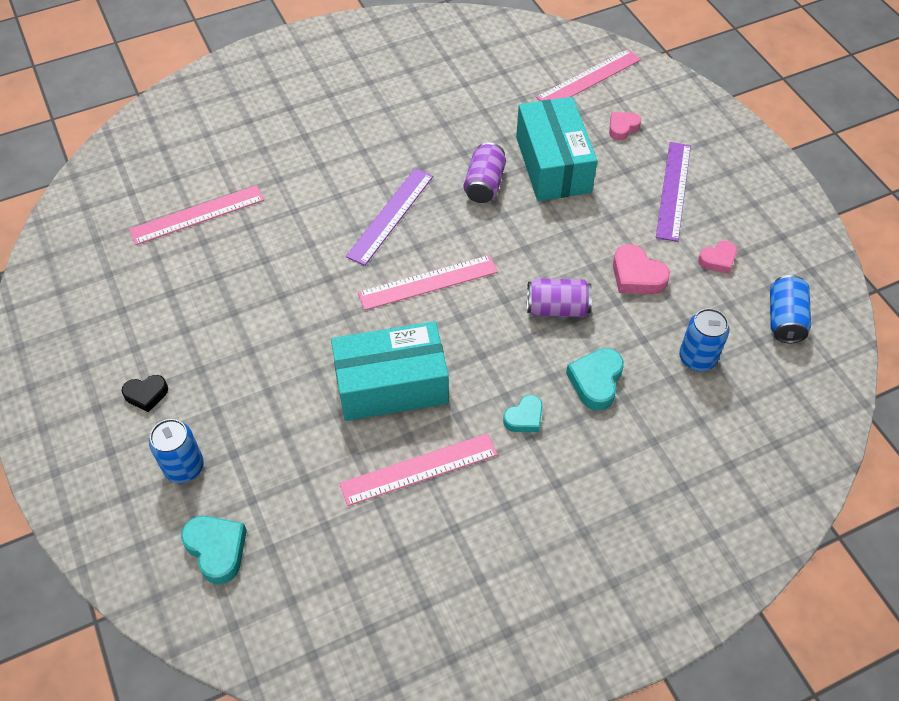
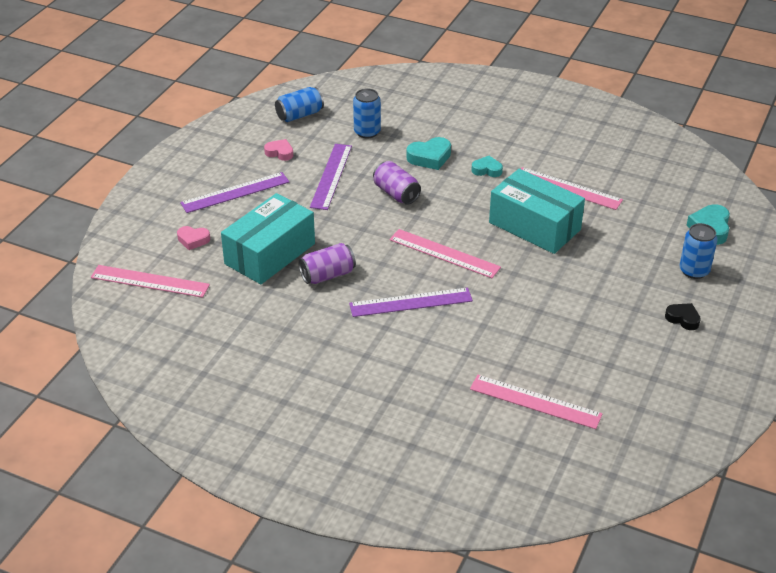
camera: 130 degrees left, 15 degrees down
pink heart [613,244,670,294] -> purple ruler [310,144,352,210]

